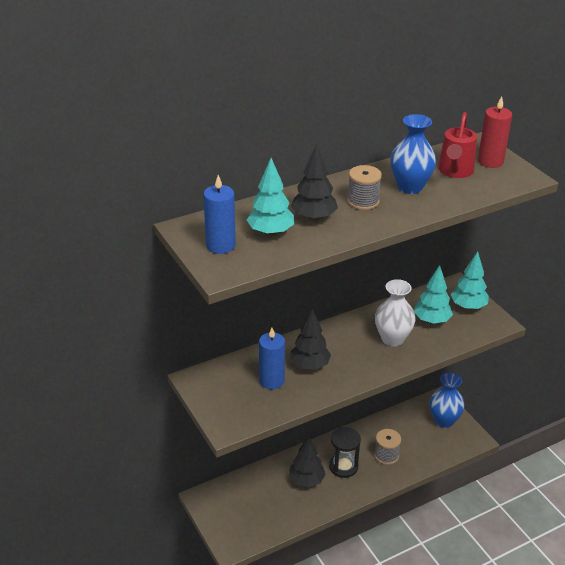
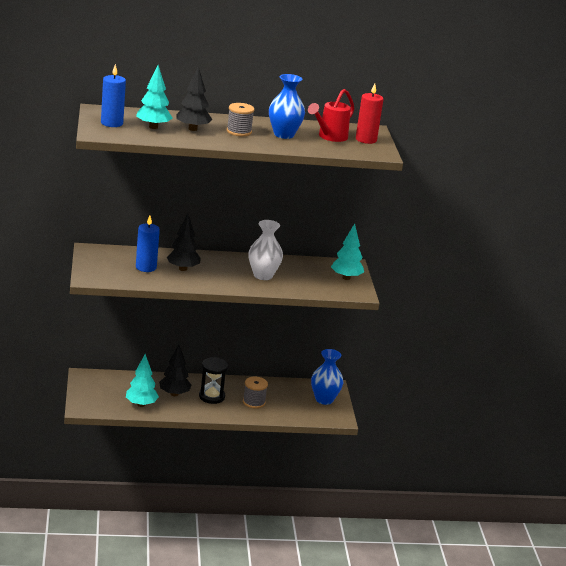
camera: 20 degrees right, 10 degrees down
turquoise tree [414,265,453,324] -> turquoise tree moved to [126,354,159,407]

